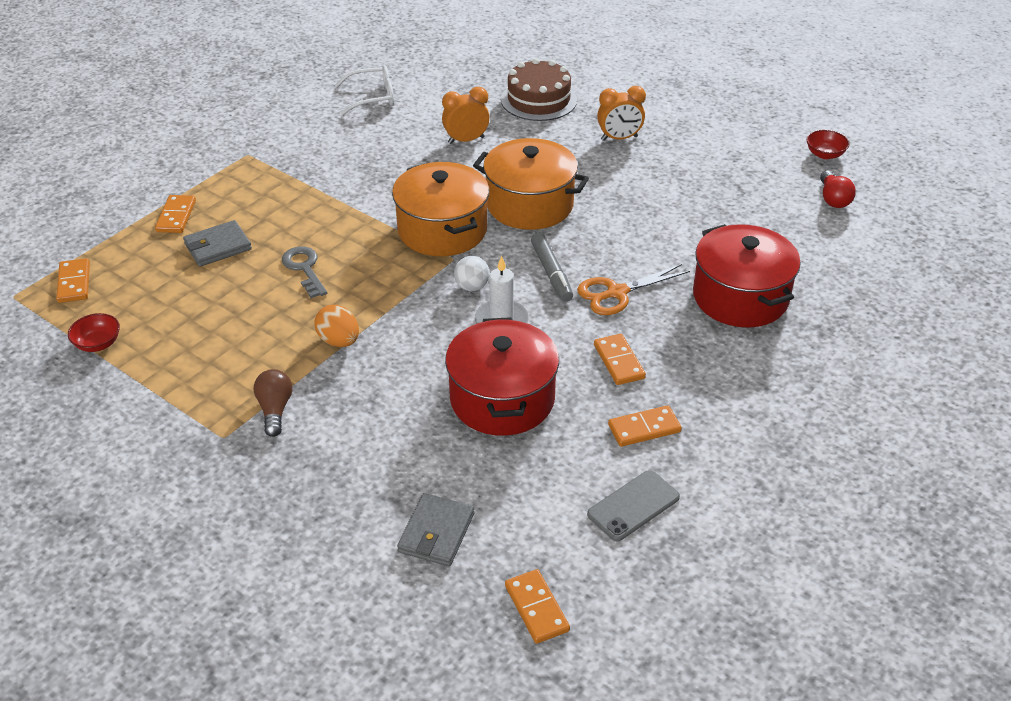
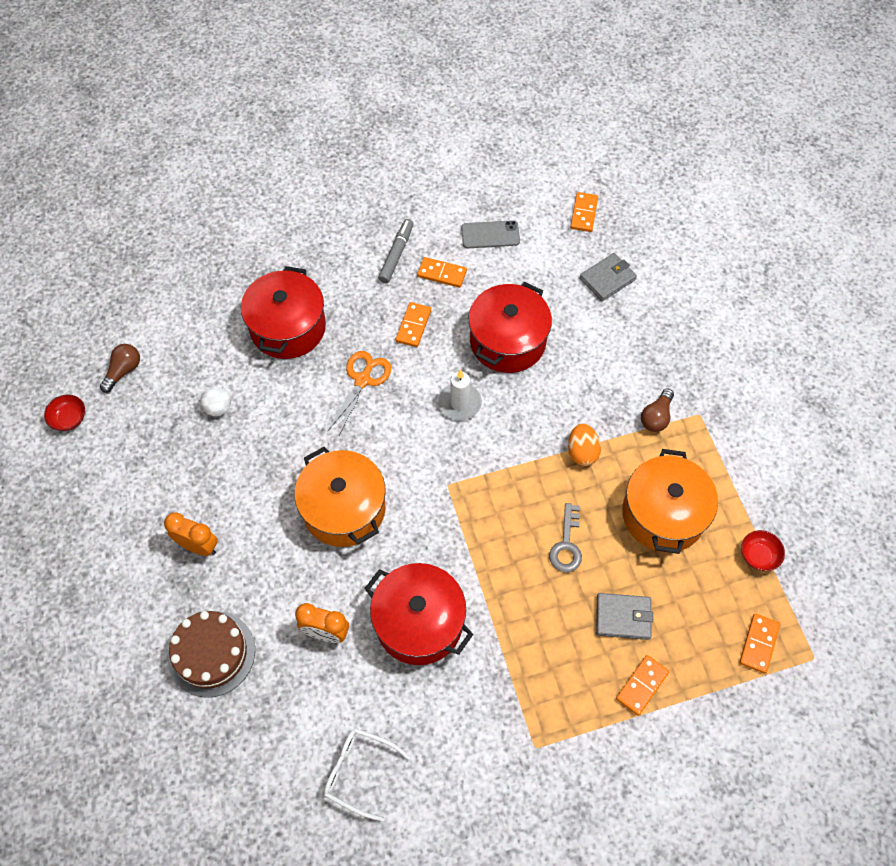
camera: 145 degrees left, 20 degrees up
orange pot [392,162,489,256] -> orange pot moved to [622,449,718,554]
white ball [454,256,490,291] -> white ball moved to [200,387,231,416]
grey marker [531,233,573,302] -> grey marker moved to [378,219,414,283]
orange scissors [577,264,690,315] -> orange scissors turned 75 degrees counterclockwise [328,351,391,435]
red light bulb [820,170,856,208] -> brown light bulb [100,344,140,393]
none -> red pot [364,563,474,665]

